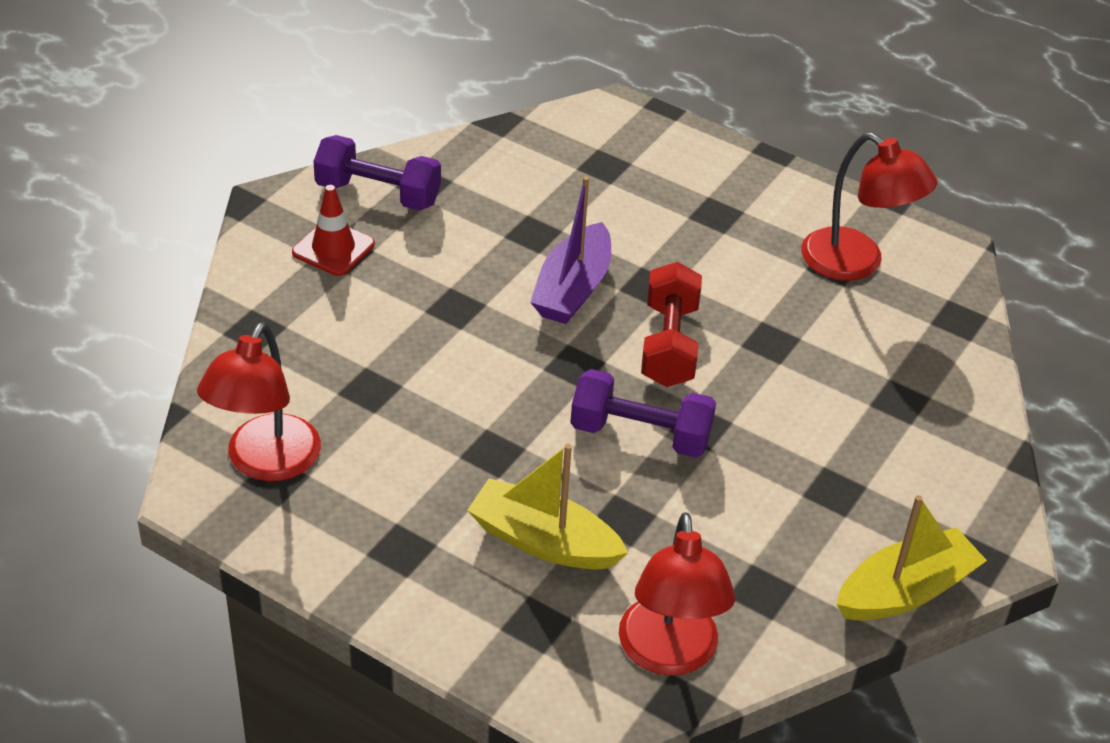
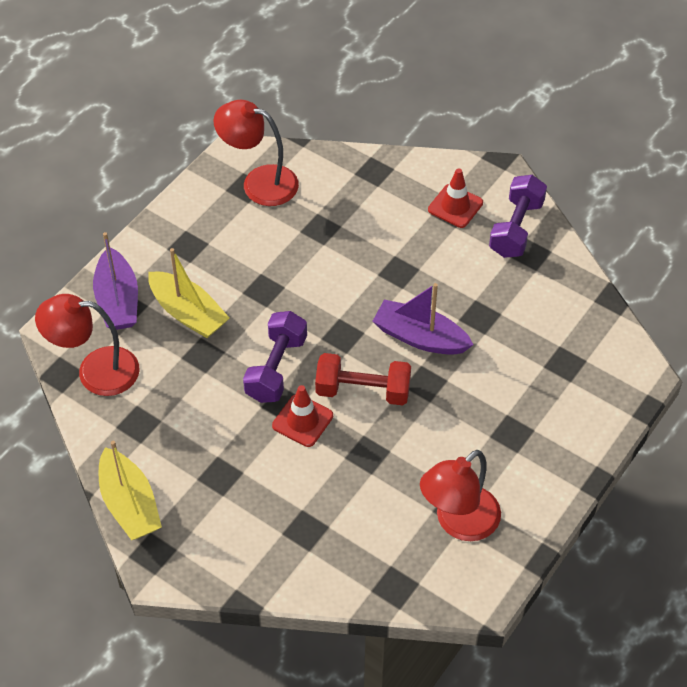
camera: 95 degrees right, 10 degrees up
yellow boat [467,444,629,570] -> yellow boat turned 105 degrees clockwise [148,248,229,338]
none -> purple boat [93,232,138,330]
none -> red traffic cone [272,385,333,447]

